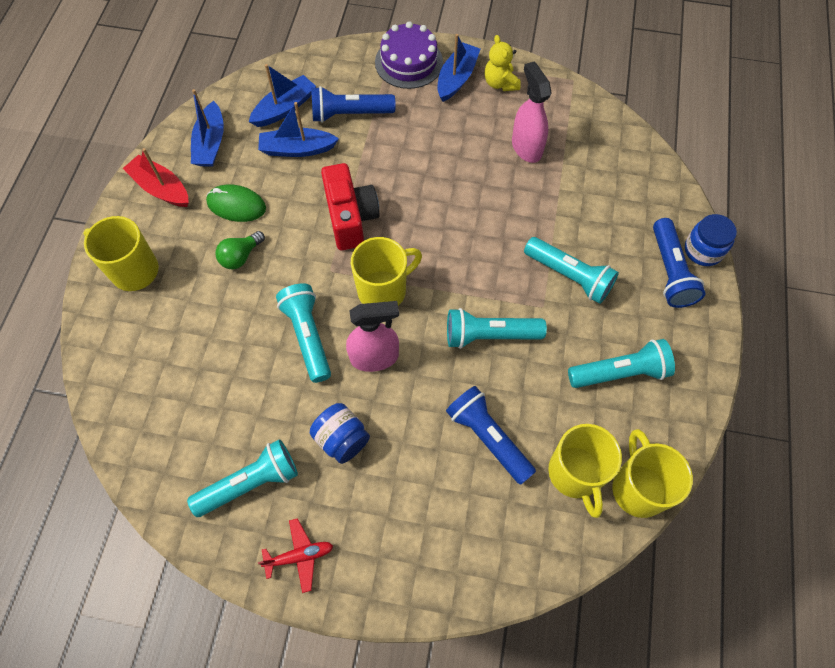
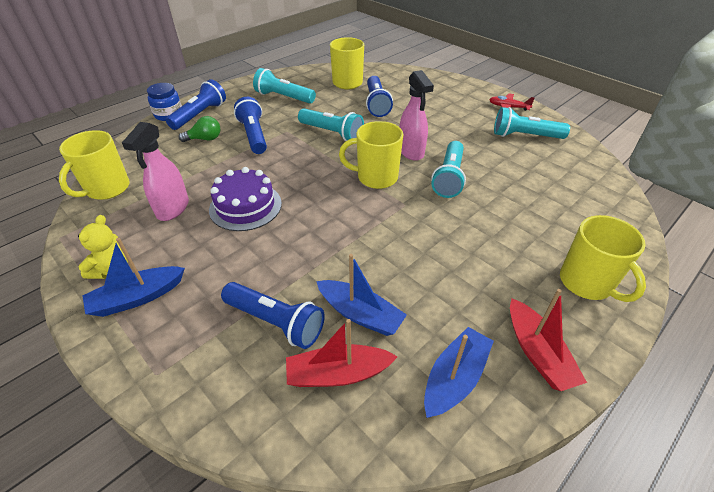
camera: 145 degrees left, 20 degrees down
green mouse [206,185,266,222] -> none
green light bulb [216,231,265,269] -> green light bulb moved to [179,116,220,142]
blue boat [249,64,316,127] -> red boat [286,319,398,387]
blue jar [310,403,370,464] -> none
red camera [321,163,380,250] -> none
pink spray bottle [346,301,399,372] -> pink spray bottle turned 135 degrees counterclockwise [399,70,434,161]
purple cake [375,21,443,89] -> purple cake moved to [209,167,282,231]
turquoise flashlight [524,237,619,304] -> blue flashlight [234,97,267,154]
yellow mug [612,429,693,518] -> yellow mug moved to [59,130,130,200]

